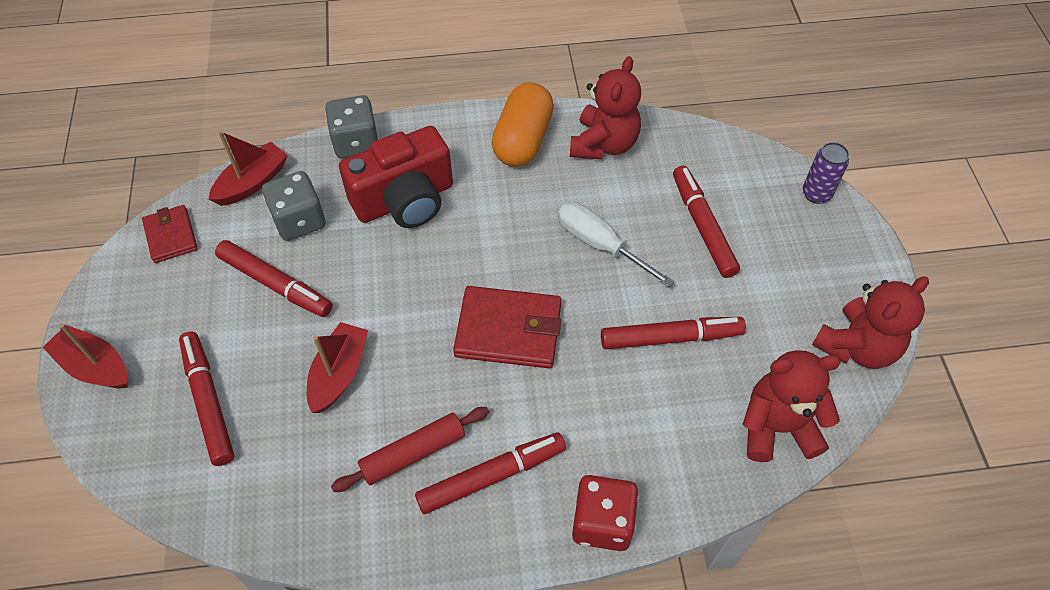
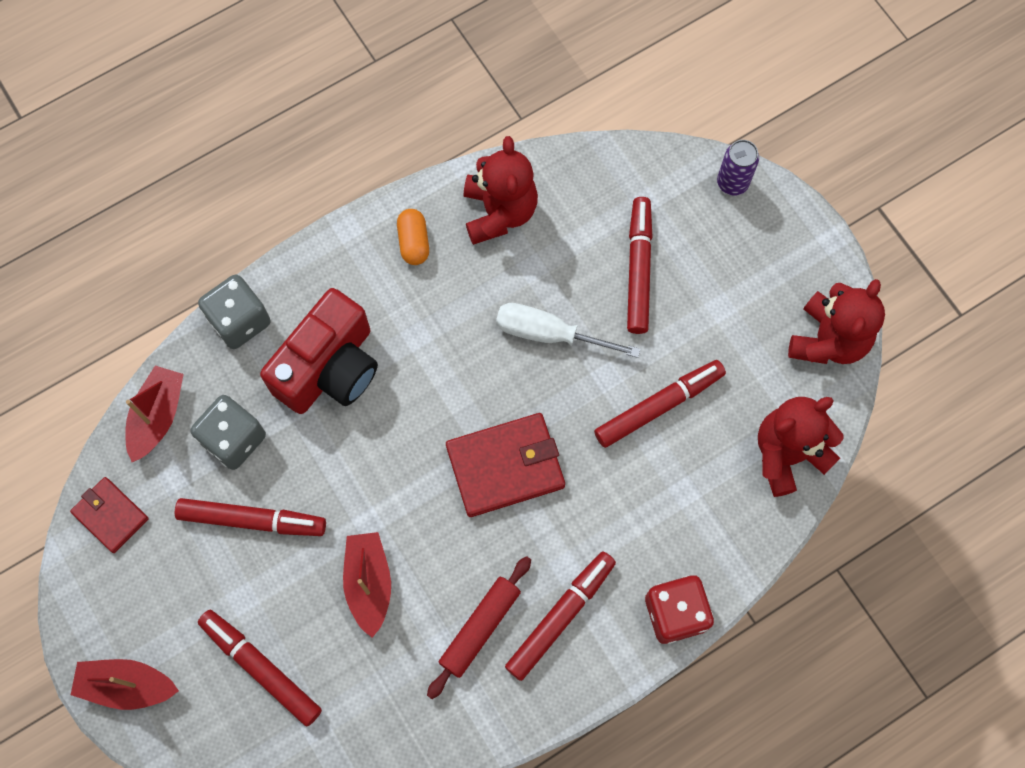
camera: 25 degrees left, 15 degrees up
orange capsule [492,82,554,167] -> orange capsule [397,209,429,265], size x0.54
red marker [673,166,740,278] -> red marker turned 45 degrees clockwise [627,197,653,334]

